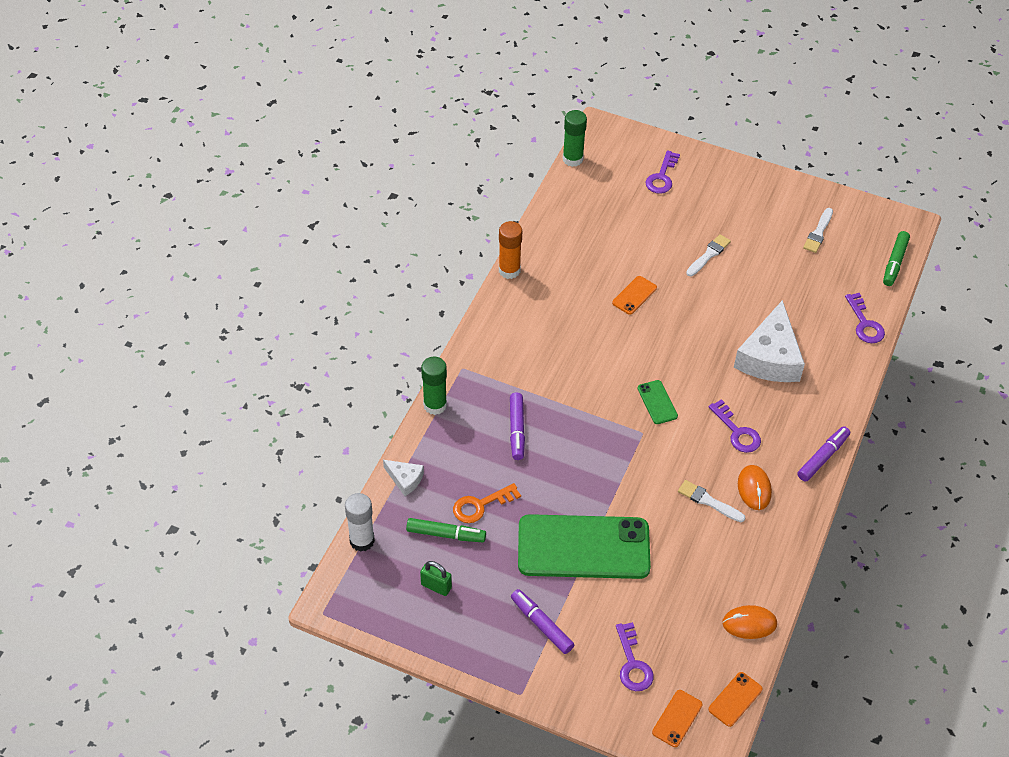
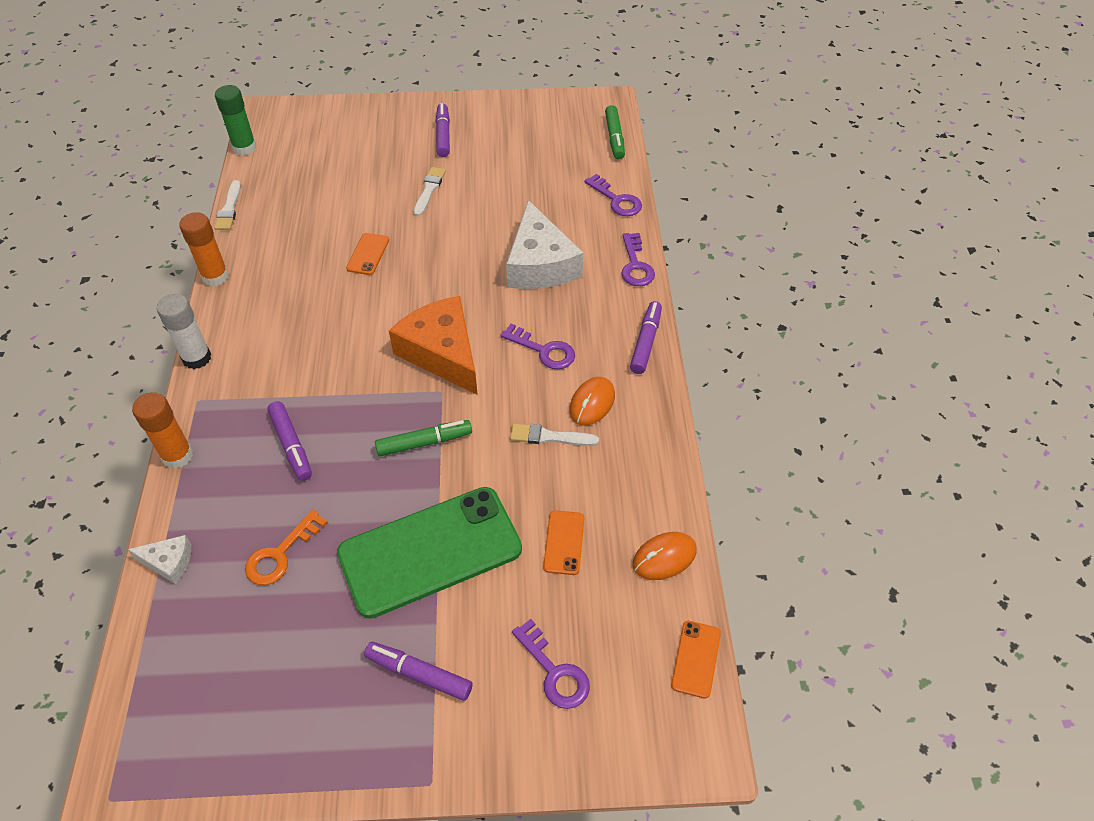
camera: 25 degrees left, 0 degrees up
white glue stick [345,493,375,552] -> white glue stick moved to [157,294,211,369]
green marker [406,518,486,542] -> green marker moved to [375,420,472,456]
green padlock [420,561,452,596] -> none
green glue stick [421,357,447,415] -> orange glue stick [132,392,193,469]
green phone [638,380,678,424] -> orange cheese [389,296,478,395]
purple key [645,150,680,194] -> purple key moved to [621,233,655,286]
orange phone [652,690,703,747] -> orange phone moved to [543,510,584,575]
orange mouse [738,465,772,510] -> orange mouse turned 60 degrees clockwise [569,377,615,426]
white brush [803,208,833,253] -> white brush moved to [214,180,241,230]
none -> purple marker [436,103,450,157]

